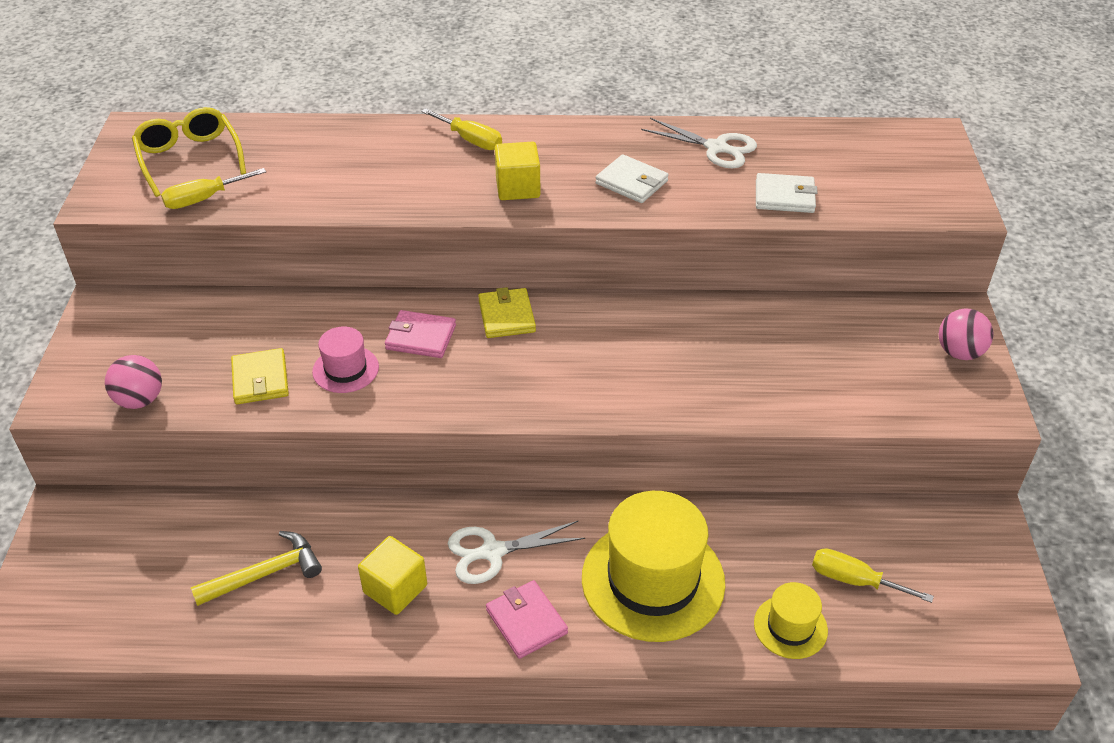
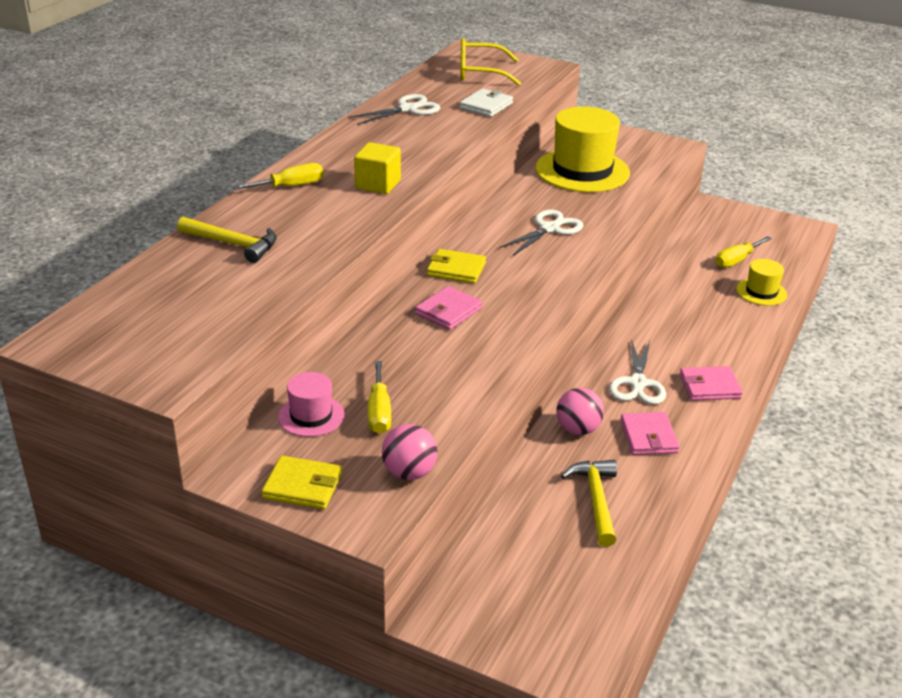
camera: 65 degrees left, 10 degrees down
yellow glasses [132,107,246,197] -> yellow glasses moved to [460,38,521,86]
yellow screwdriver [161,168,266,209] -> yellow screwdriver moved to [368,361,391,434]
yellow wallet [231,348,289,404] -> yellow wallet moved to [261,455,342,509]
pink hat [312,326,379,393] -> pink hat moved to [278,372,345,437]
yellow cube [358,536,427,615] -> pink wallet [620,412,680,455]
yellow hat [582,491,725,642] -> yellow hat moved to [535,107,630,192]
white wallet [595,154,669,203] -> none
pink ball [939,308,994,360] -> pink ball moved to [556,388,604,435]
none -> yellow hammer [177,217,277,263]
none -> white scissors [499,210,583,256]

